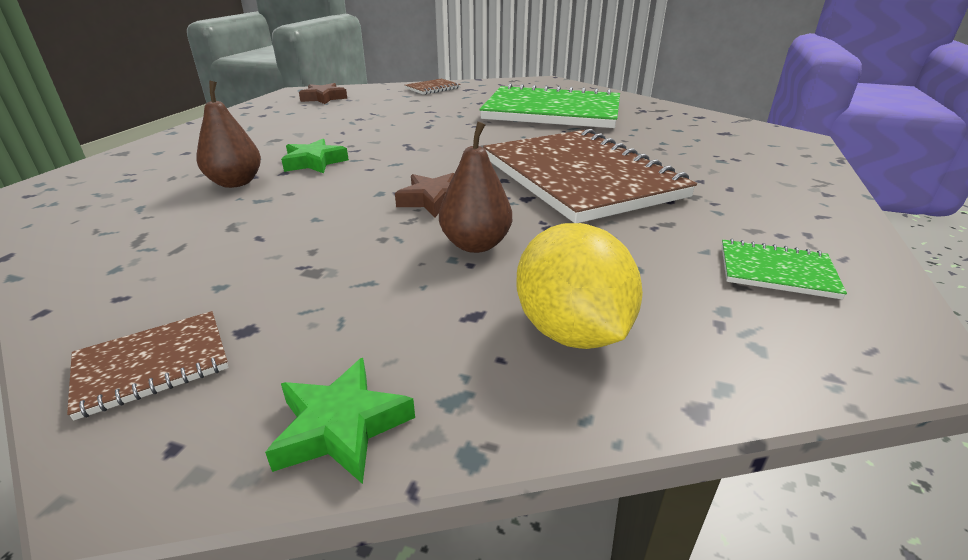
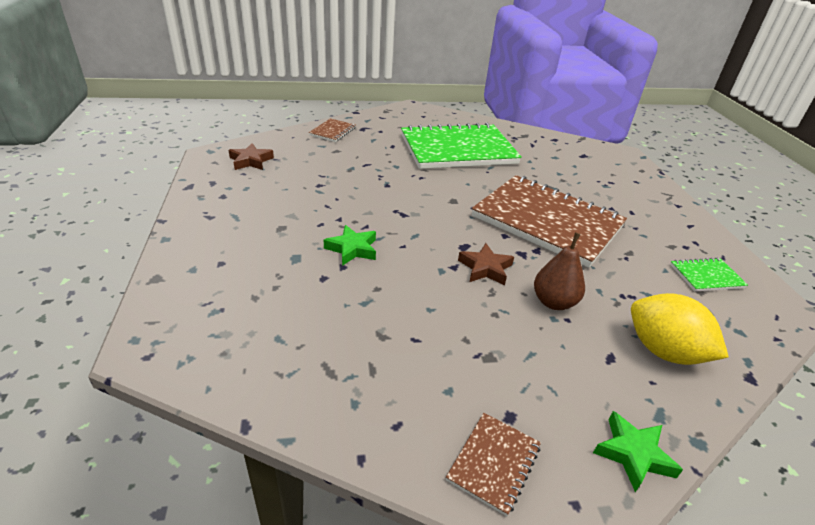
camera: 30 degrees left, 5 degrees up
brown pear [196,81,261,188] -> none

